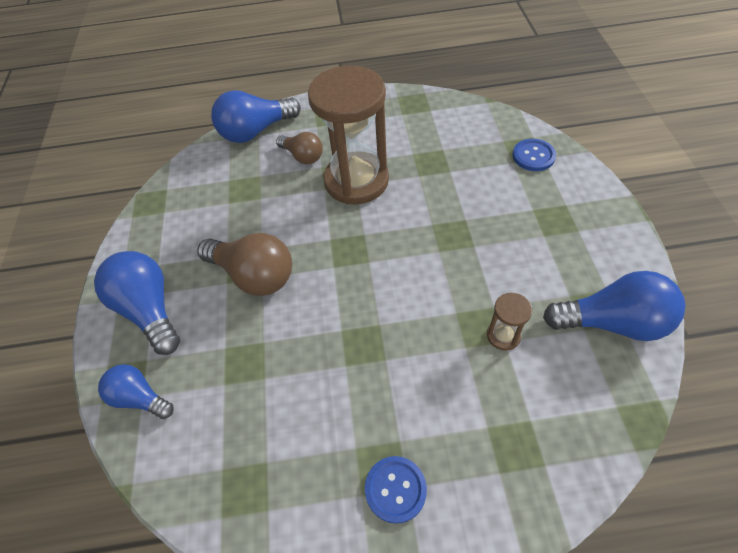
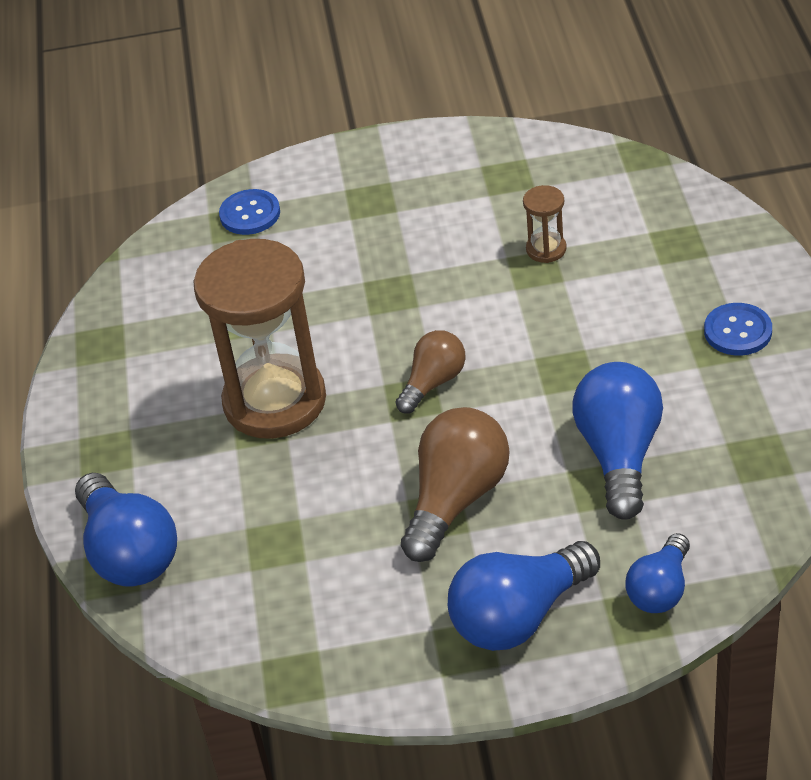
camera: 90 degrees left, 10 degrees down
brown light bulb [276,132,323,164] -> brown light bulb moved to [396,330,466,414]
blue light bulb [543,271,685,341] -> blue light bulb moved to [572,362,663,520]

